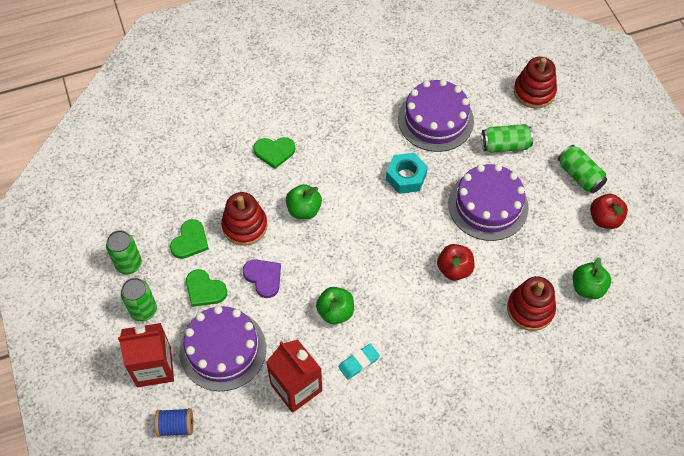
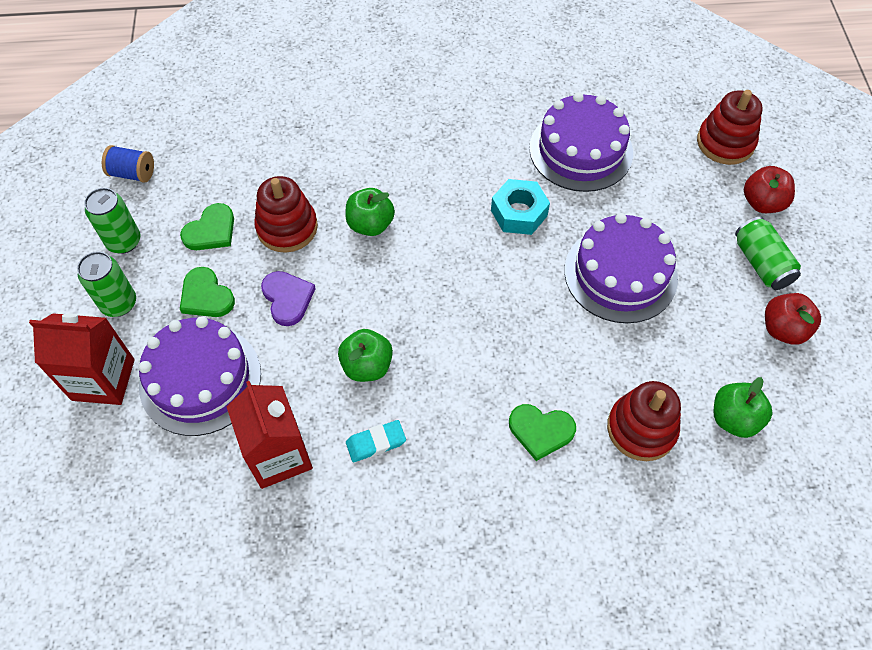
camera: 15 degrees right, 0 degrees up
blue spool [155,408,193,437] -> blue spool moved to [102,145,154,183]
green heart [253,137,295,169] -> green heart moved to [509,404,576,461]
red apple [437,244,475,281] -> red apple moved to [744,166,795,213]
green can [481,124,533,153] -> none

